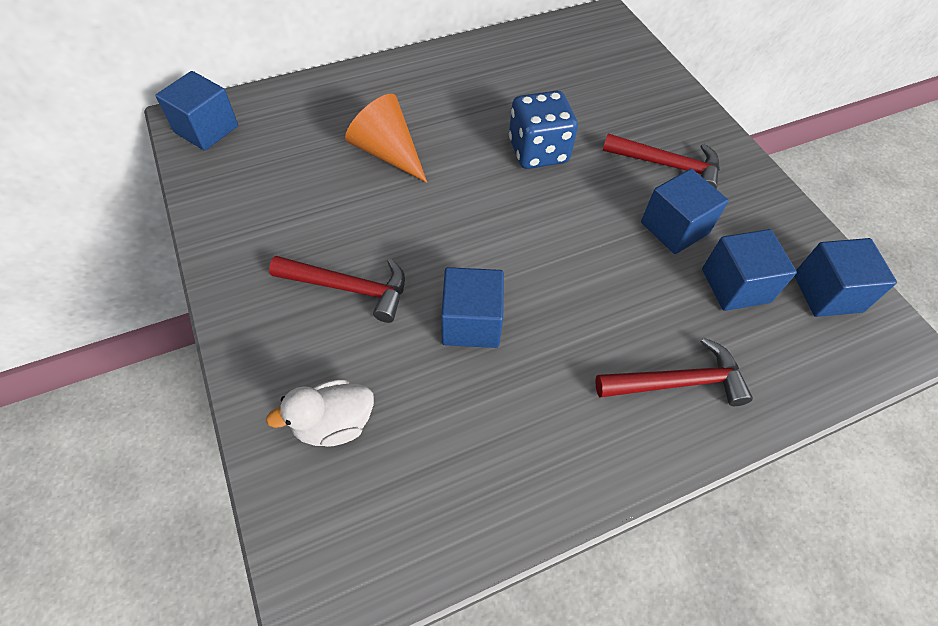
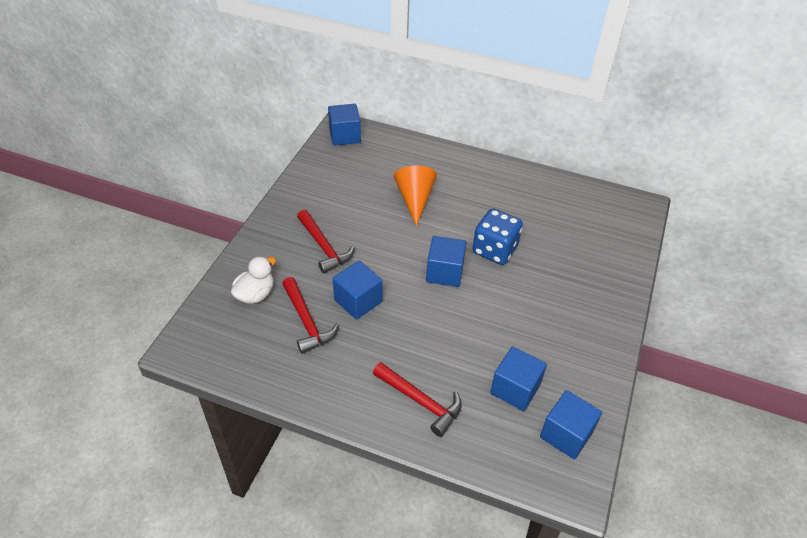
camera: 45 degrees right, 10 degrees down
white duck [266,379,374,447] -> white duck turned 105 degrees clockwise [231,256,276,304]
red hammer [602,133,720,189] -> red hammer moved to [282,277,339,354]
blue cube [641,169,729,254] -> blue cube moved to [426,236,466,287]

